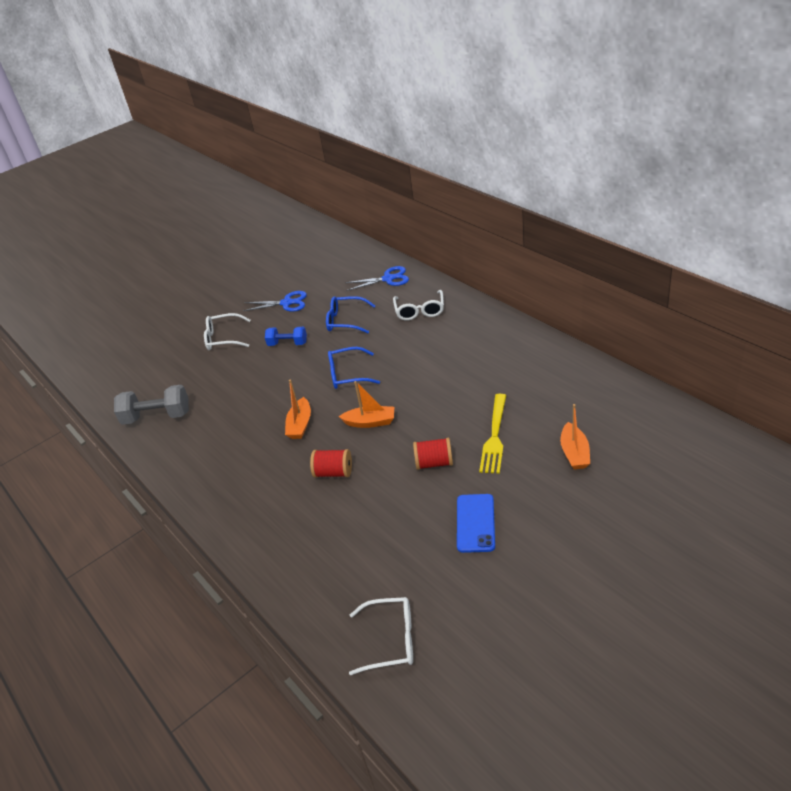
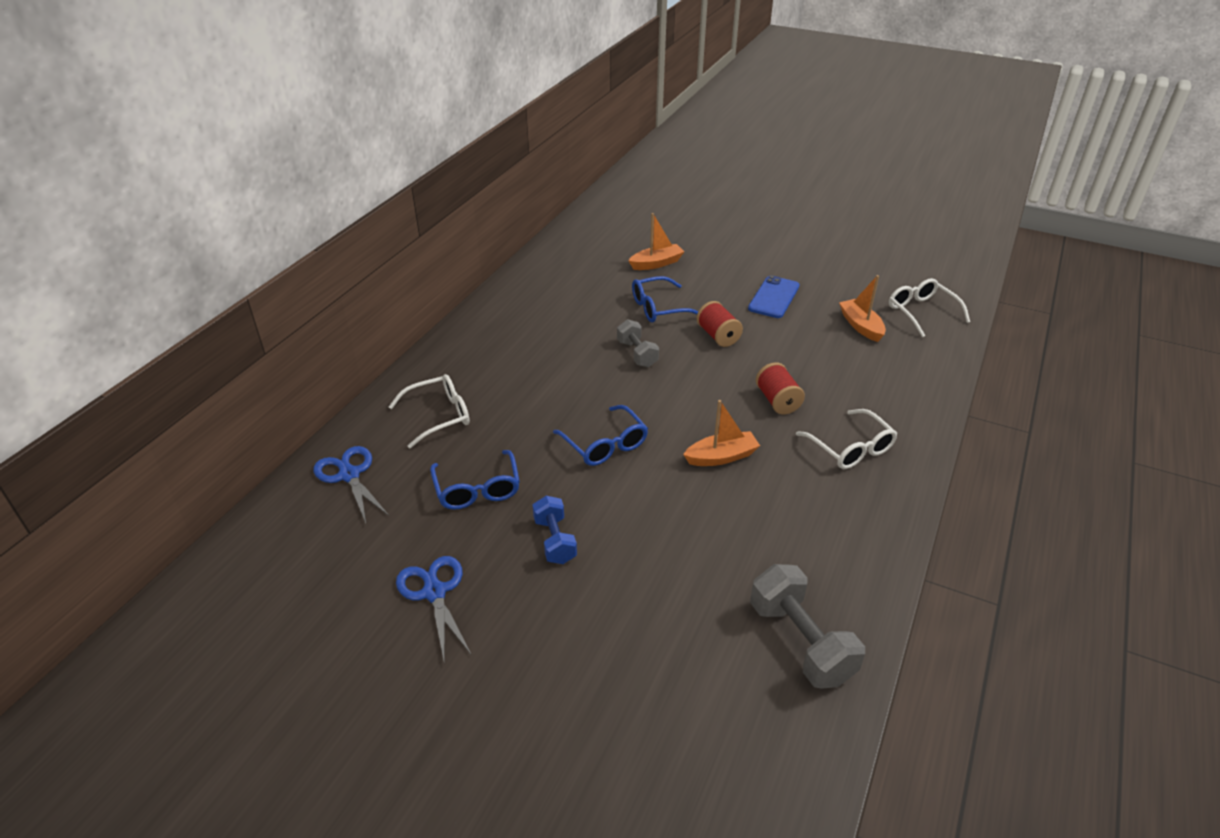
camera: 120 degrees left, 0 degrees up
white glasses [204,313,250,350] -> white glasses moved to [796,409,898,469]
orange boat [338,381,394,428] -> orange boat moved to [839,275,886,342]
blue phone [457,494,495,553] -> blue phone turned 45 degrees counterclockwise [748,275,800,318]
yellow fork [479,394,506,474] -> blue glasses [632,276,698,323]
none -> grey dumbbell [617,319,659,367]

